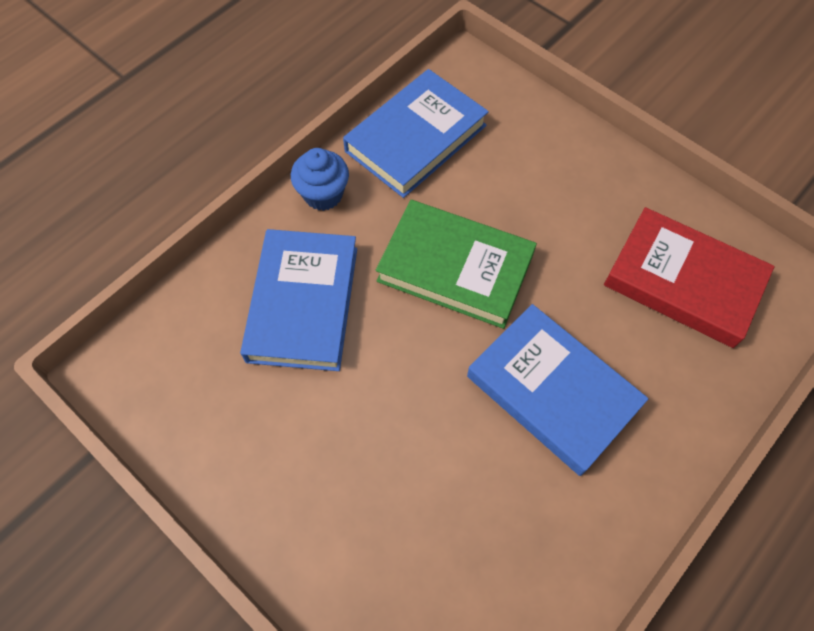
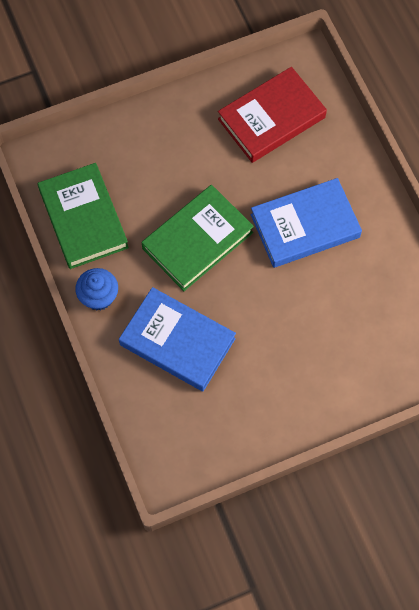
camera: 65 degrees left, 5 degrees up
blue book [343,69,489,198] -> green book [38,163,129,269]

